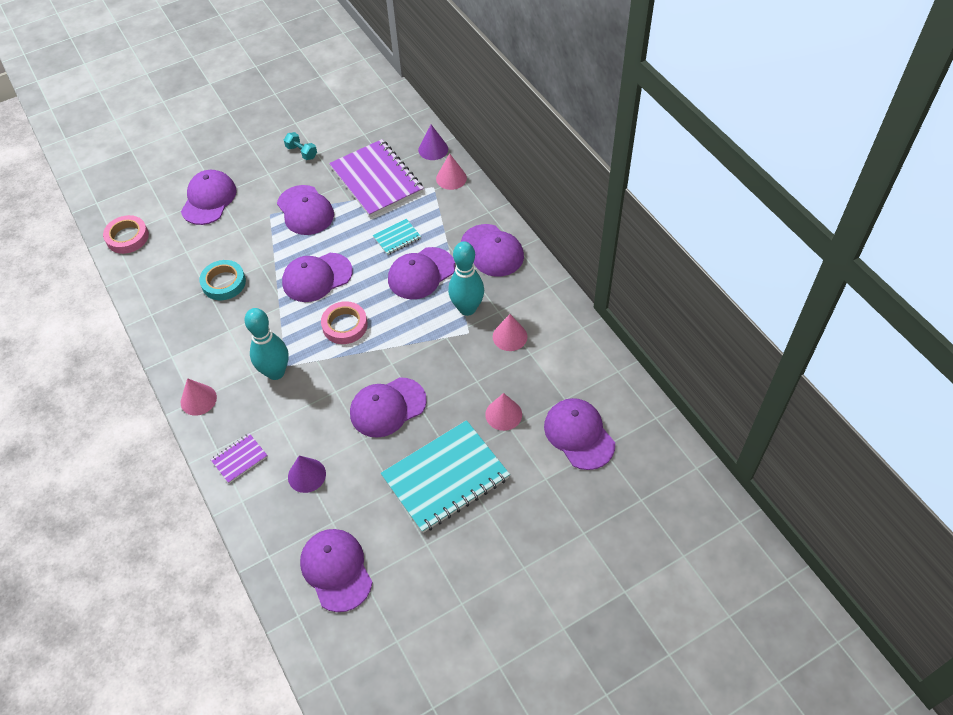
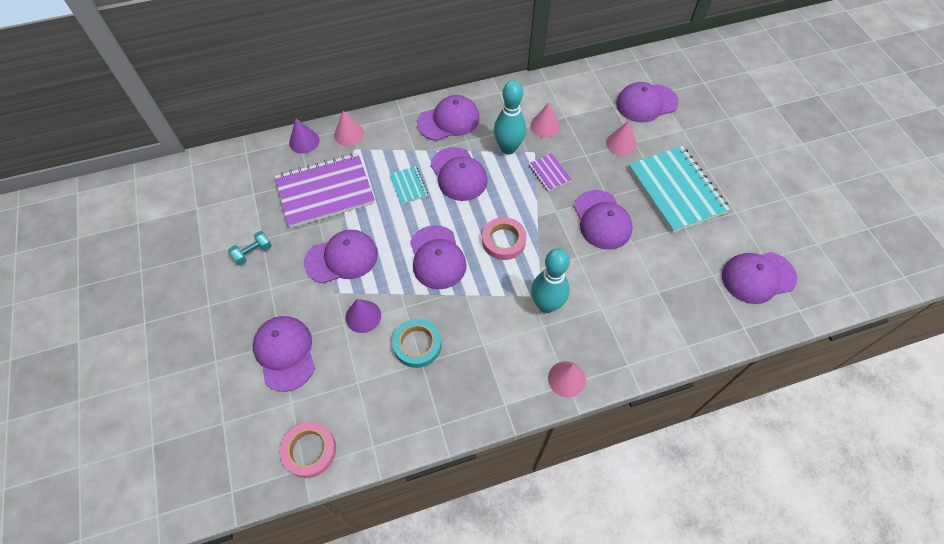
camera: 80 degrees left, 5 degrees up
purple cap [181,170,236,225] -> purple cap turned 45 degrees clockwise [253,316,315,392]
purple notebook [210,433,268,483] -> purple notebook moved to [528,154,572,191]
purple cone [288,455,326,493] -> purple cone moved to [346,299,381,333]

